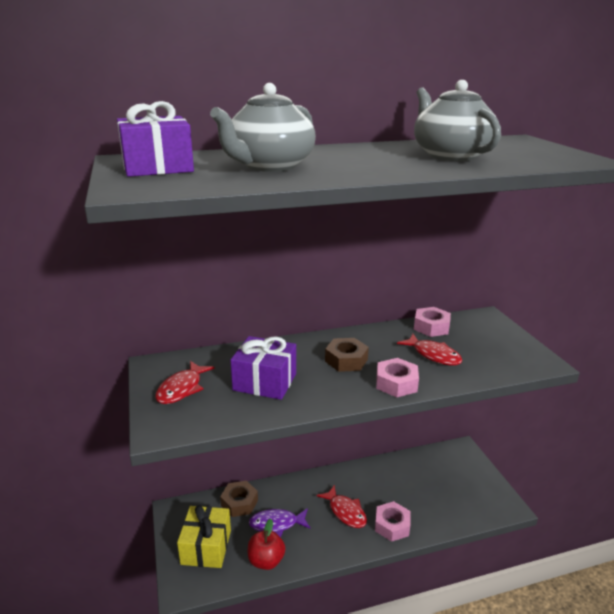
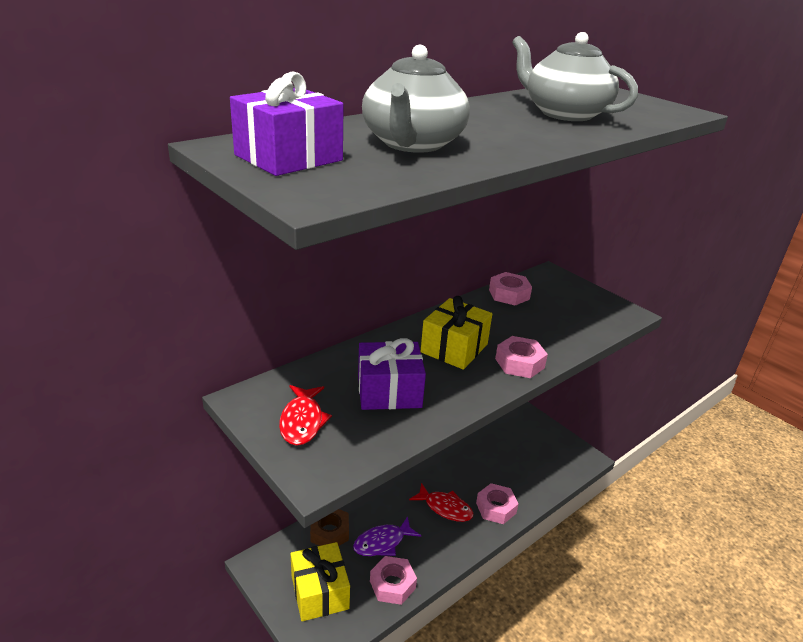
camera: 25 degrees left, 5 degrees up
red apple [248,519,285,570] -> pink nut [370,556,417,605]
brown nut [325,338,369,372] -> yellow gift [420,296,492,370]
red fish [397,334,462,366] -> none

